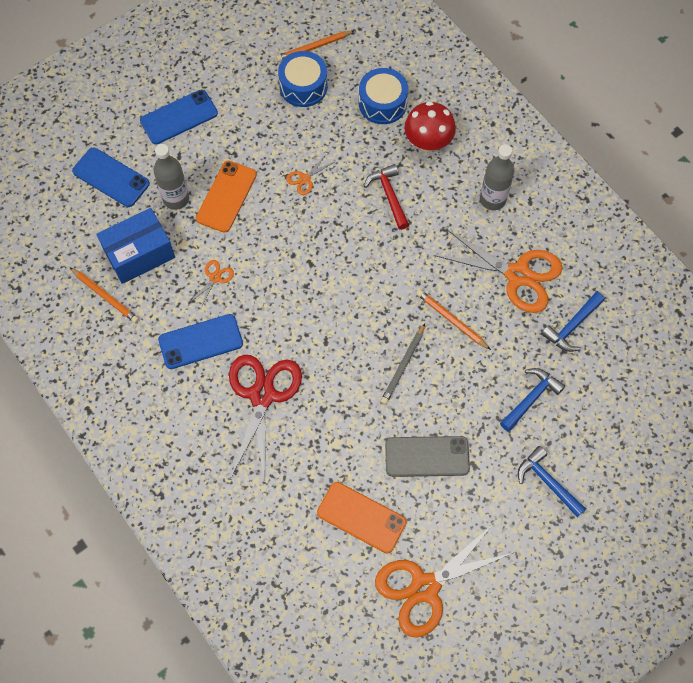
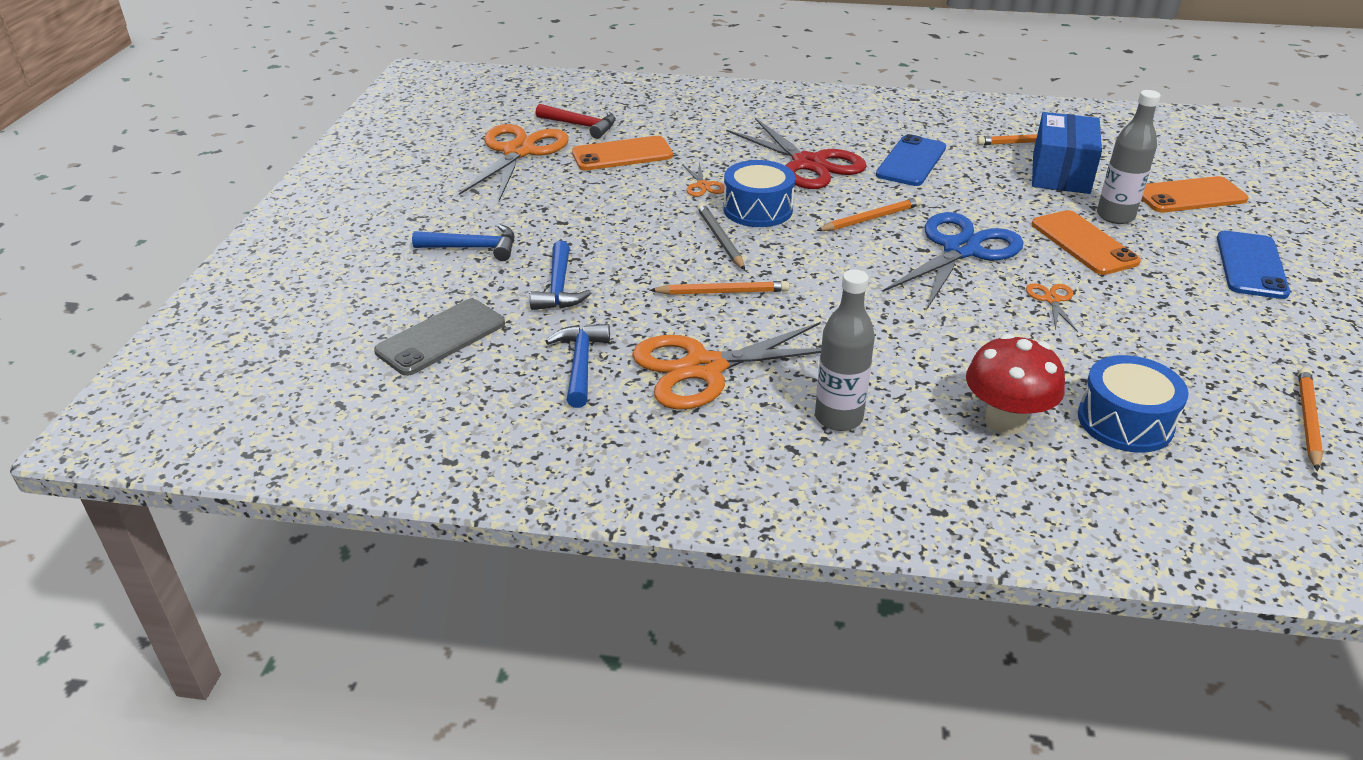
camera: 135 degrees right, 30 degrees down
blue phone [72,148,150,207] -> orange phone [1142,176,1249,212]
orange scissors [189,260,234,309] -> orange scissors moved to [683,162,724,197]
blue drum [278,51,328,107] -> blue drum moved to [723,160,795,227]
red hammer [364,164,409,230] -> red hammer moved to [535,104,616,139]
grey phone [385,436,470,477] -> grey phone moved to [374,299,505,376]
none -> orange pencil [816,197,922,231]
none -> blue scissors [883,212,1023,310]

